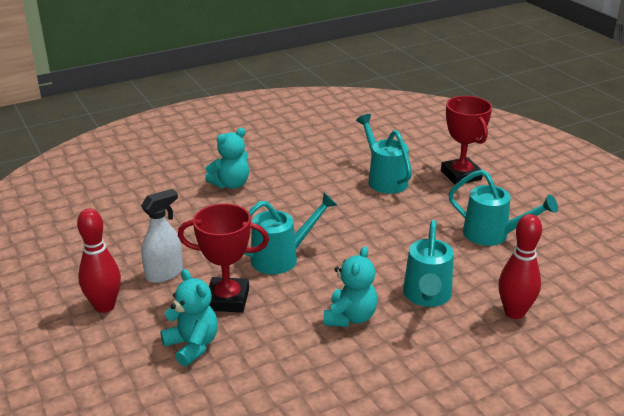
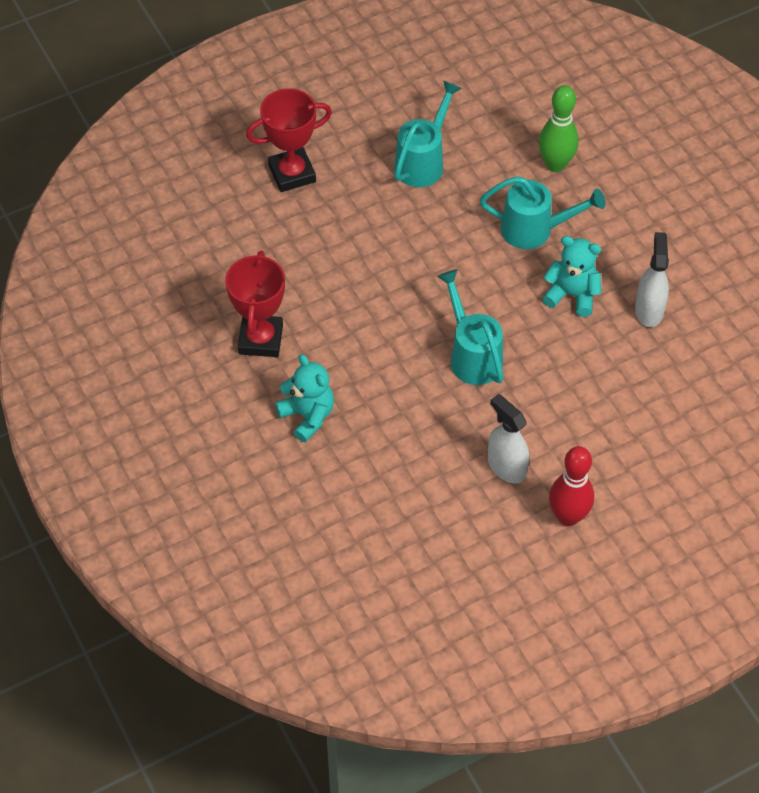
camera: 90 degrees left, 25 degrees up
turquoise teddy bear [160,269,218,367] -> none
red trophy [178,204,269,313] -> red trophy moved to [225,251,285,357]
turquoise watering can [356,114,412,194] -> none
red bowling pin [499,214,542,319] -> green bowling pin [539,85,579,172]
none -> white spray bottle [635,232,669,327]

